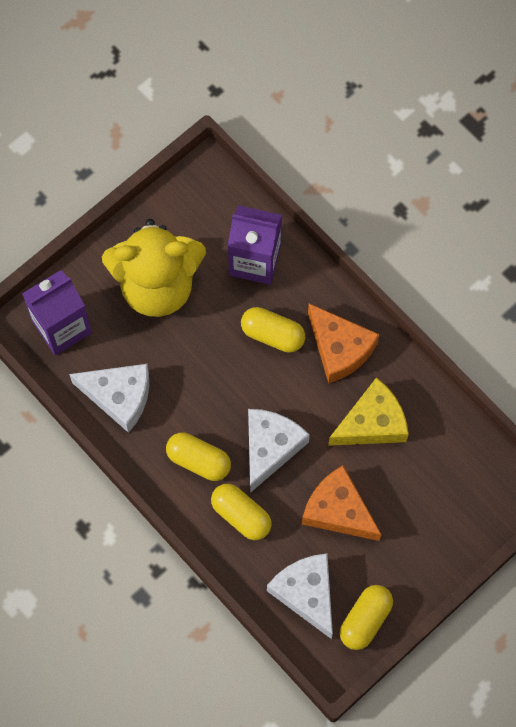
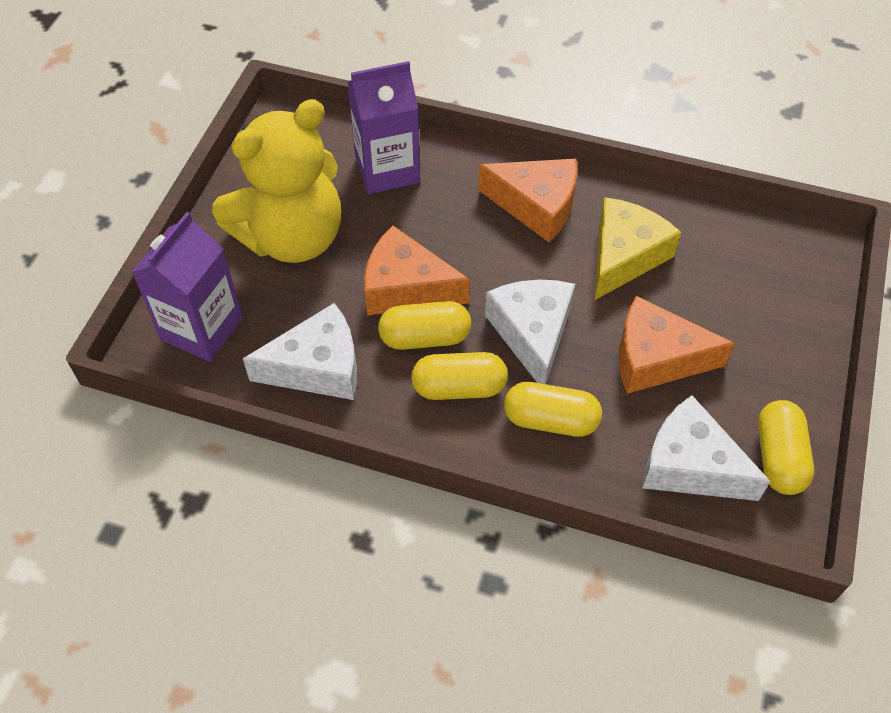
camera: 30 degrees left, 15 degrees down
yellow capsule [241,307,305,353] -> yellow capsule moved to [378,301,471,350]
none -> orange cheese [364,226,470,315]

